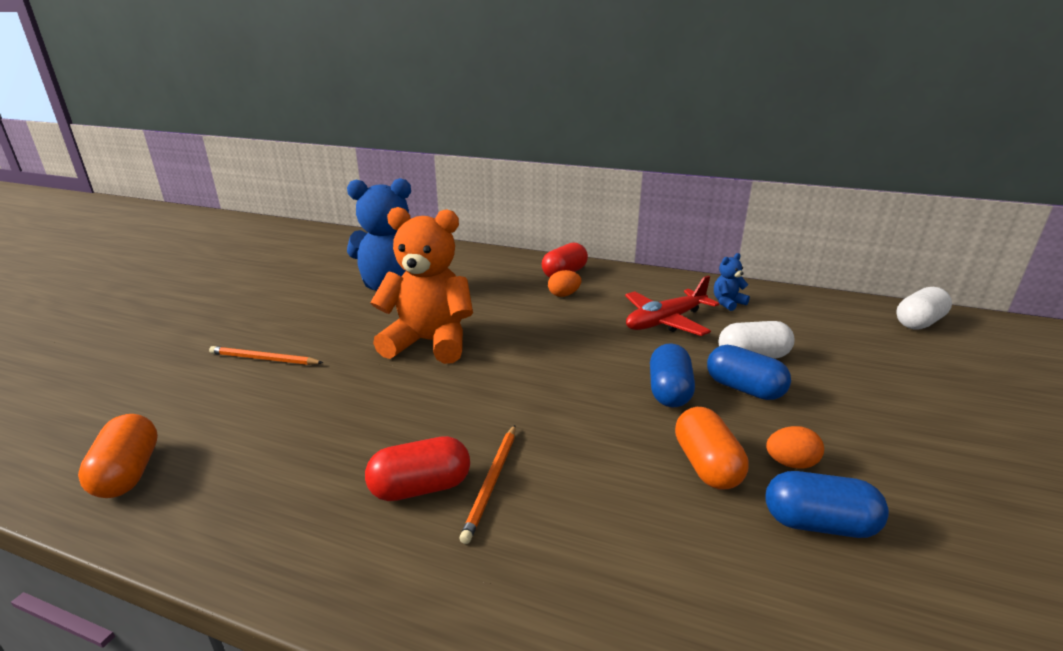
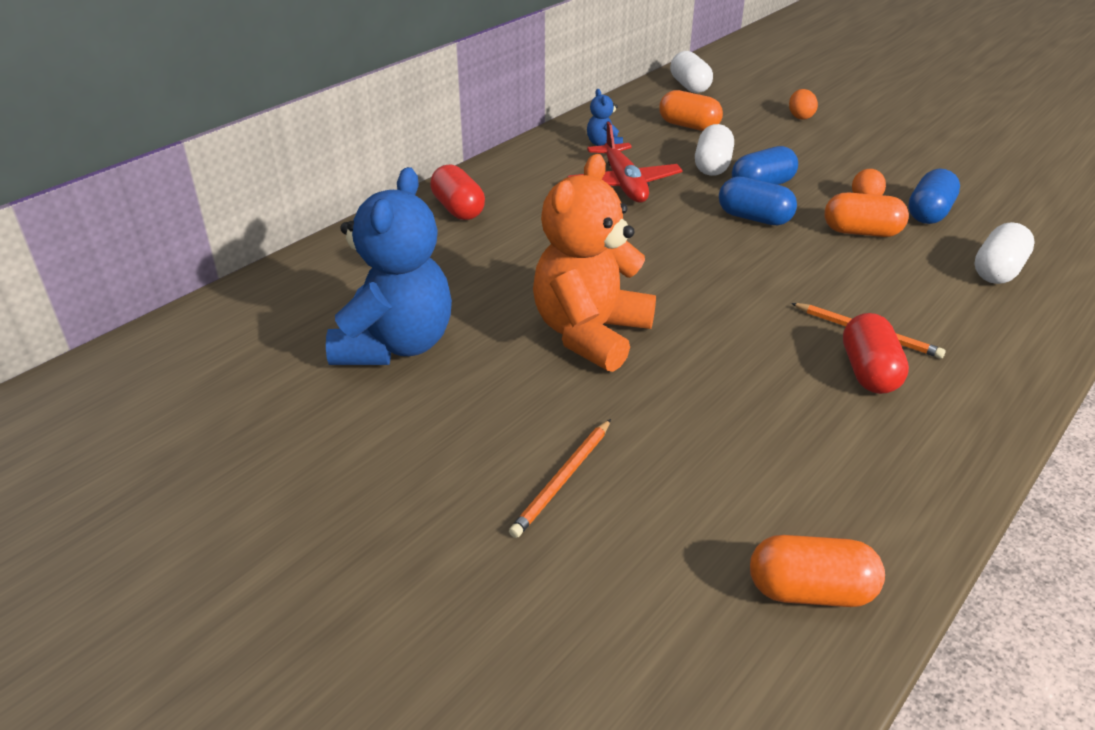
camera: 70 degrees left, 10 degrees up
orange egg [548,270,581,297] -> orange egg moved to [789,89,818,120]
none -> orange capsule [659,90,723,131]
none -> white capsule [974,222,1035,284]

